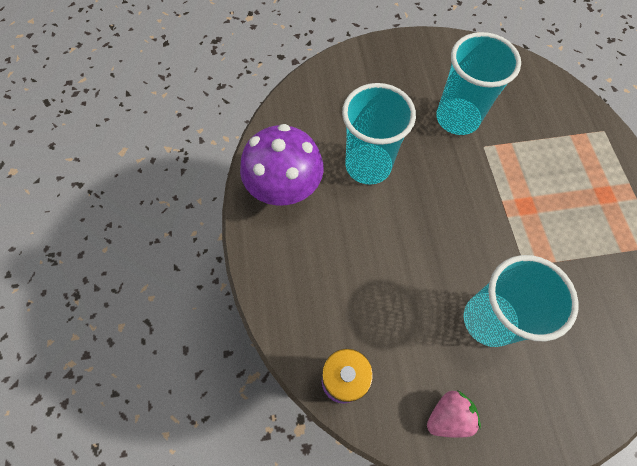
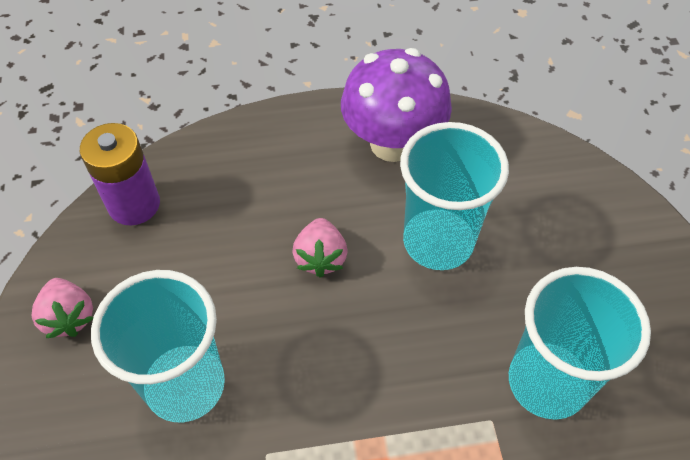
camera: 90 degrees right, 10 degrees down
none -> pink strawberry [292,218,348,278]

